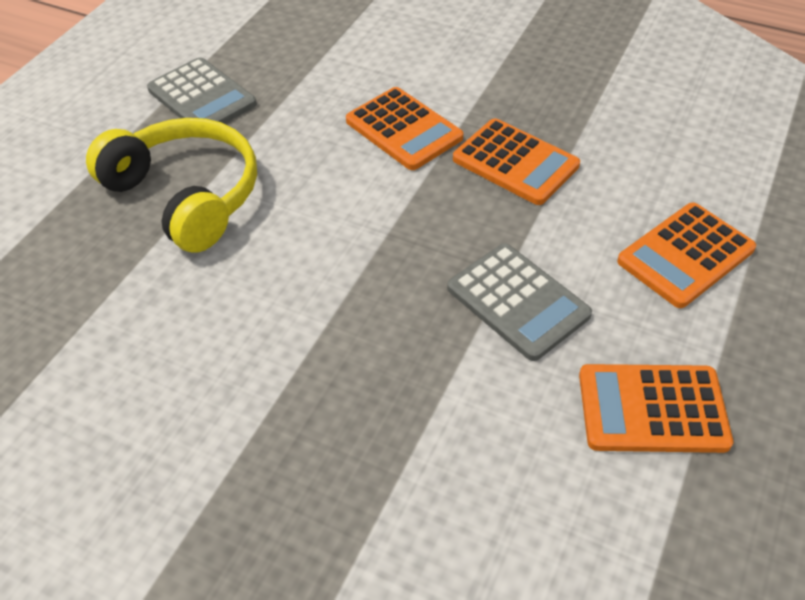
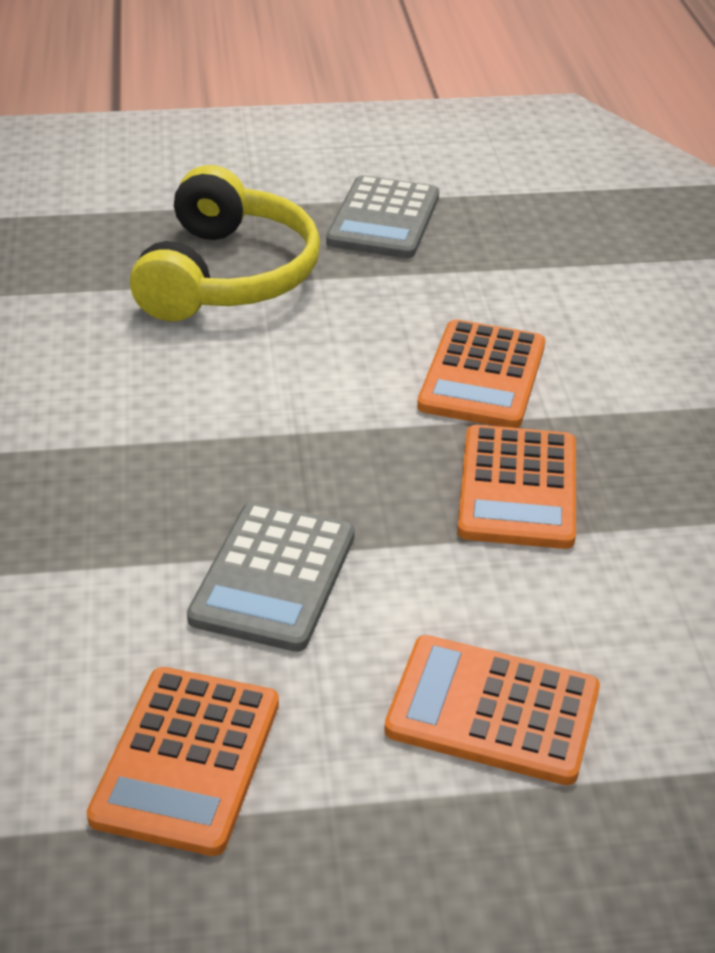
camera: 55 degrees right, 10 degrees down
orange calculator [579,364,733,453] -> orange calculator turned 135 degrees counterclockwise [86,667,279,856]

